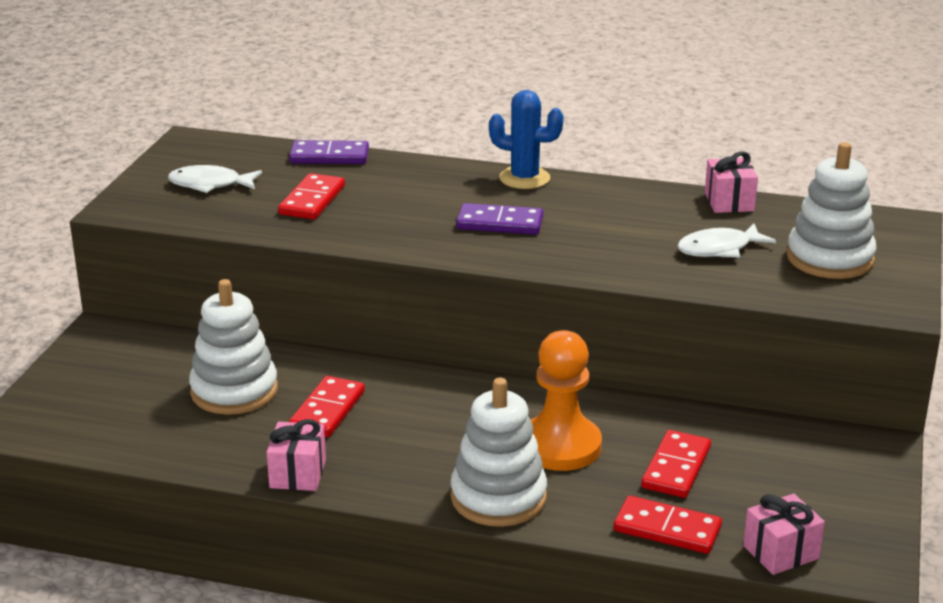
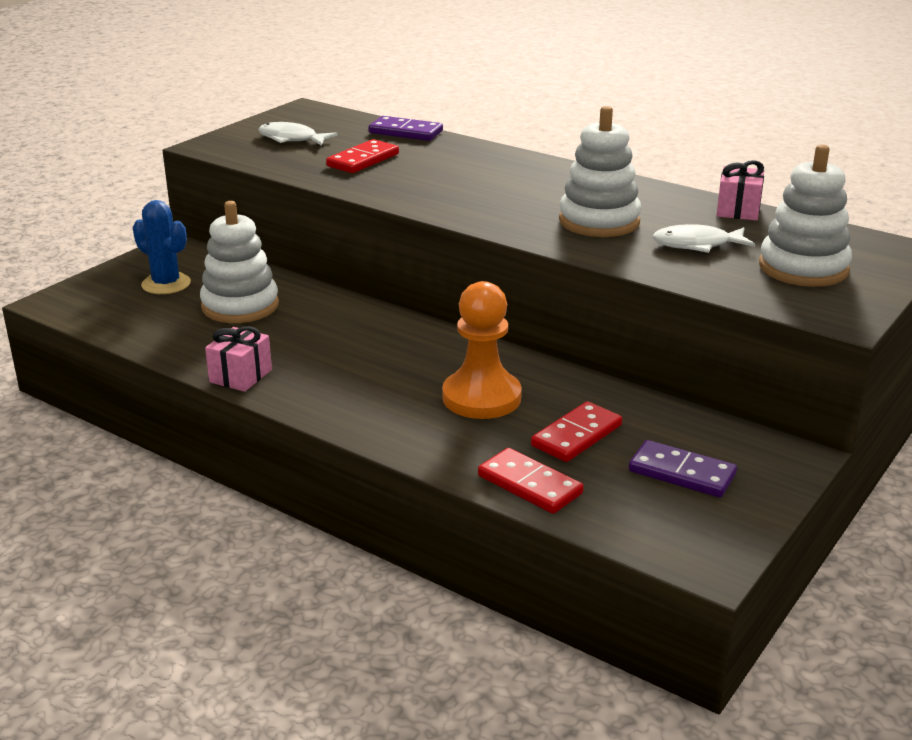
camera: 20 degrees right, 0 degrees up
red domino [289,376,365,437] -> none
white stacking toy [451,378,547,527] -> white stacking toy moved to [559,106,641,237]
purple domino [456,203,544,235] -> purple domino moved to [629,440,737,497]
blue cactus [489,90,564,189] -> blue cactus moved to [133,200,191,294]
pink gift [743,494,825,575] -> none

